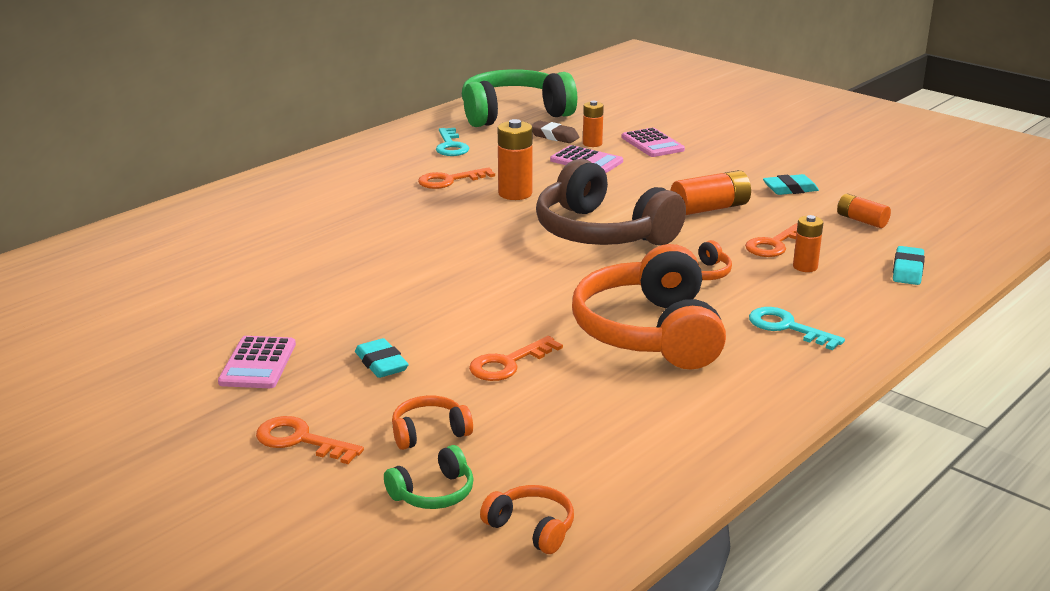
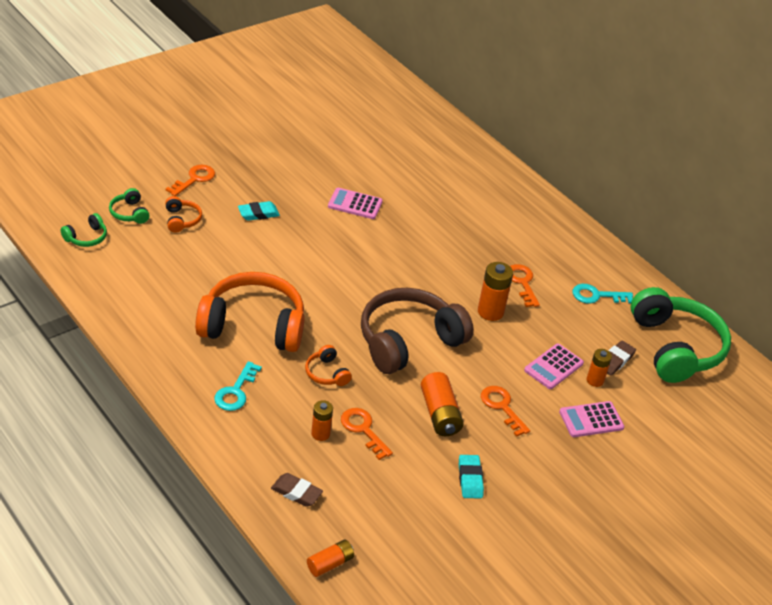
camera: 95 degrees right, 15 degrees up
pink calculator [218,336,296,388] -> pink calculator moved to [328,188,383,219]
orange key [469,336,563,381] -> orange key moved to [481,386,530,437]
orange headphones [480,485,574,554] -> green headphones [61,213,107,247]
turquoise key [749,307,845,350] -> turquoise key turned 150 degrees clockwise [214,361,262,411]
orange battery [837,193,891,228] -> orange battery moved to [307,539,354,577]
turquoise eraser [893,246,925,285] -> brown eraser [271,473,323,507]

